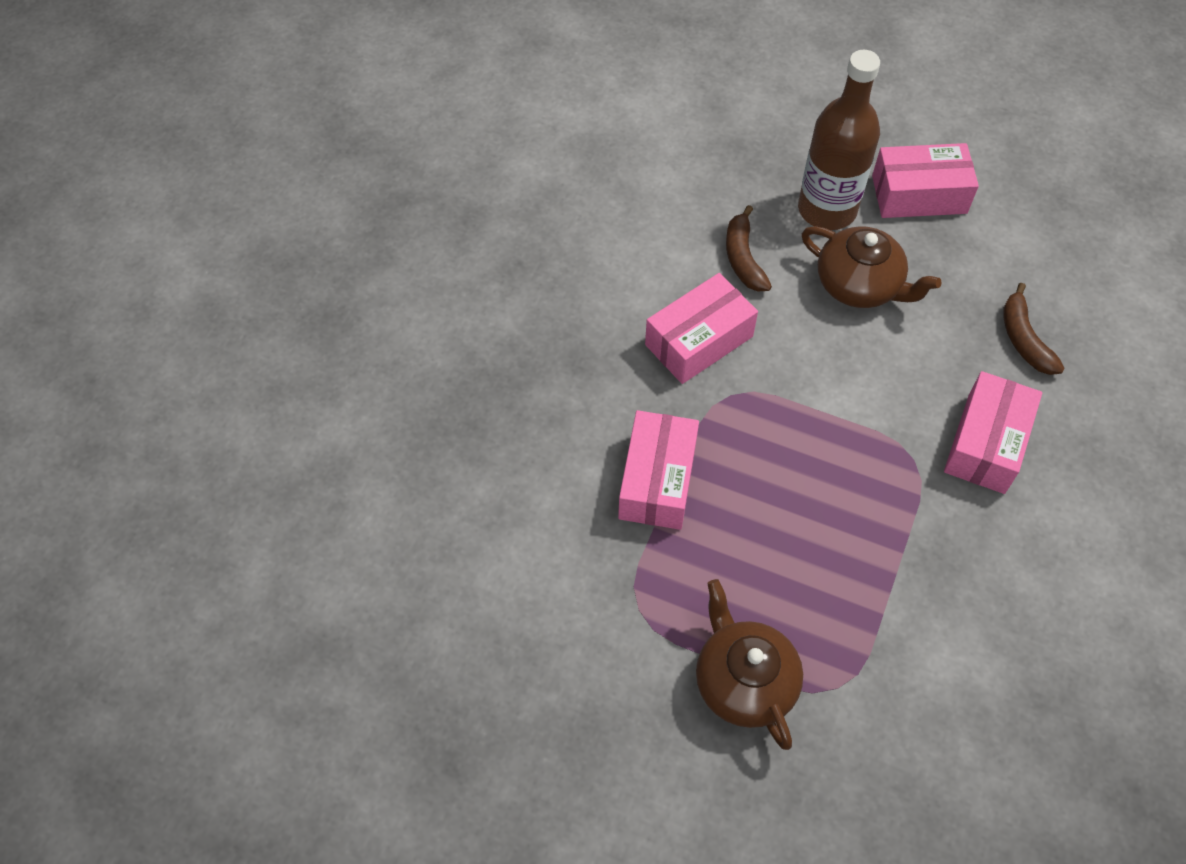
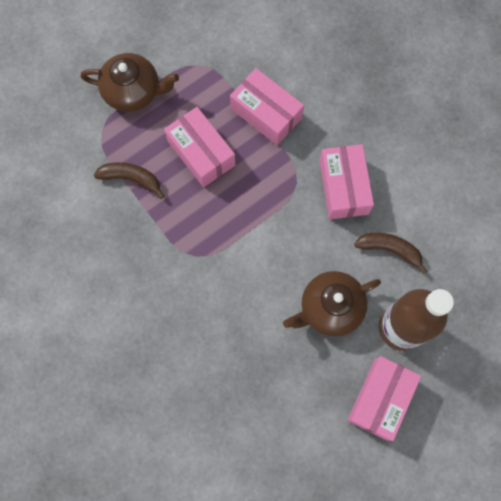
camera: 120 degrees right, 15 degrees up
pink box [944,371,1042,494] -> pink box moved to [164,107,235,188]
brown banana [1003,283,1065,375] -> brown banana moved to [94,162,165,199]

